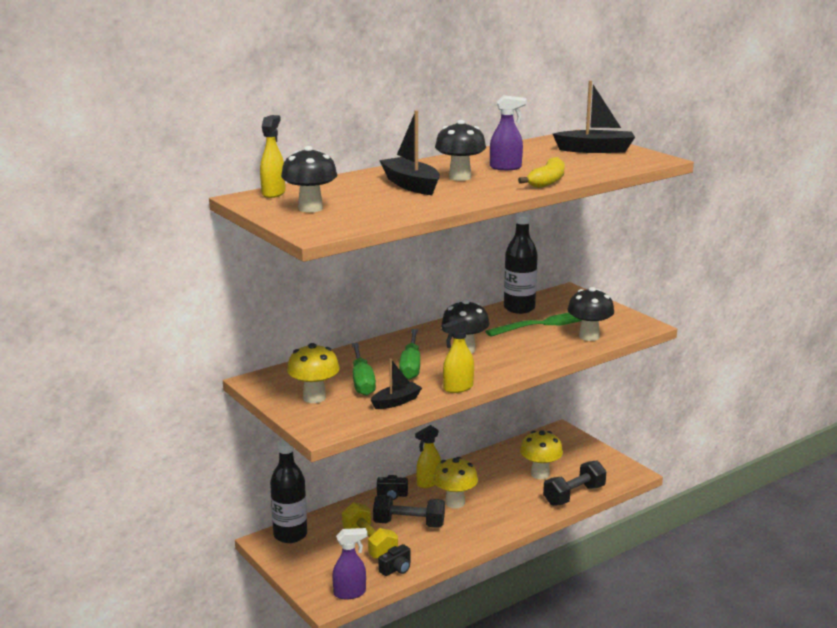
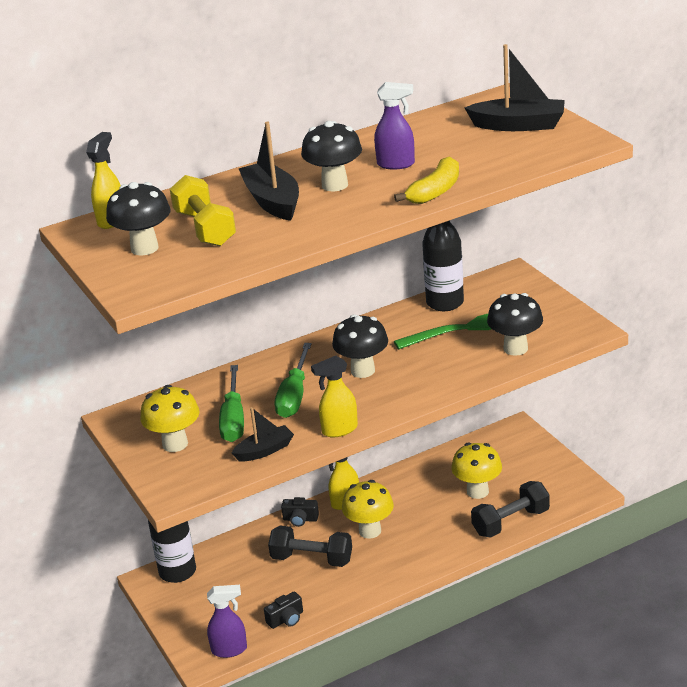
camera: 10 degrees right, 10 degrees up
yellow dumbbell [342,502,398,559] -> yellow dumbbell moved to [170,175,236,246]

